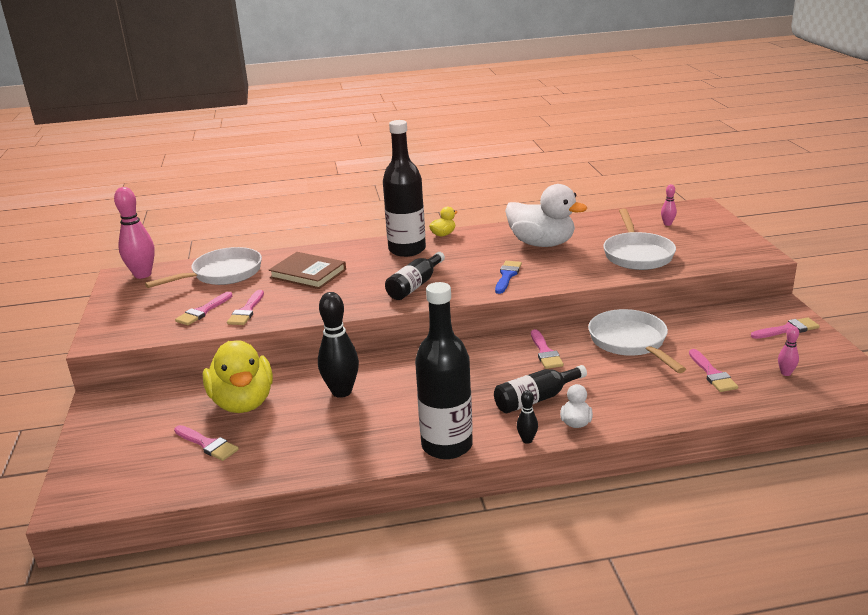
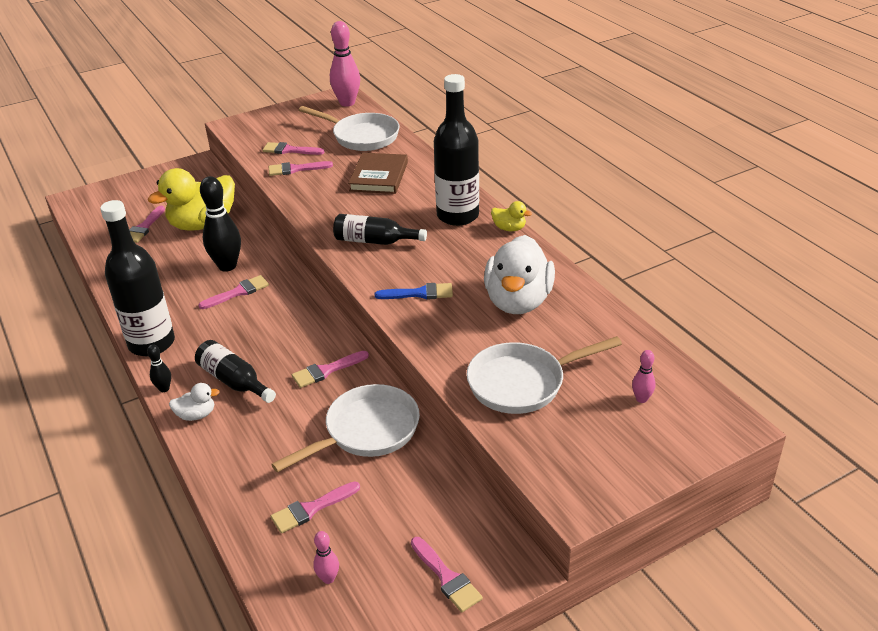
camera: 70 degrees right, 10 degrees up
none -> pink brush [198,275,269,309]

